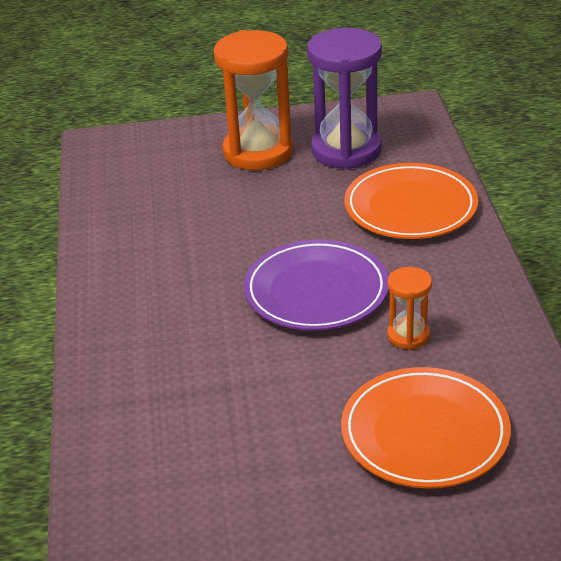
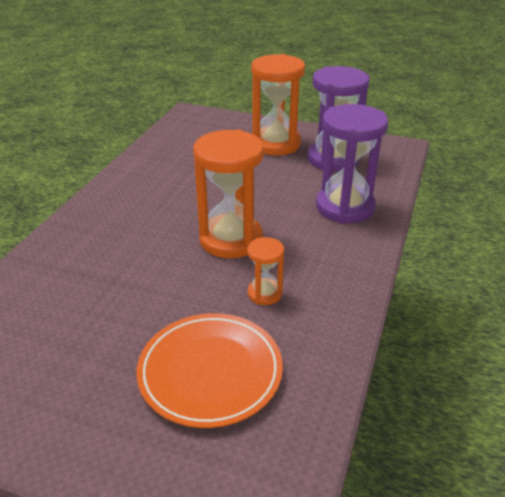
camera: 25 degrees right, 0 degrees up
purple plate [244,239,388,331] -> orange hourglass [193,129,264,258]
orange plate [344,163,478,239] -> purple hourglass [316,104,388,224]

